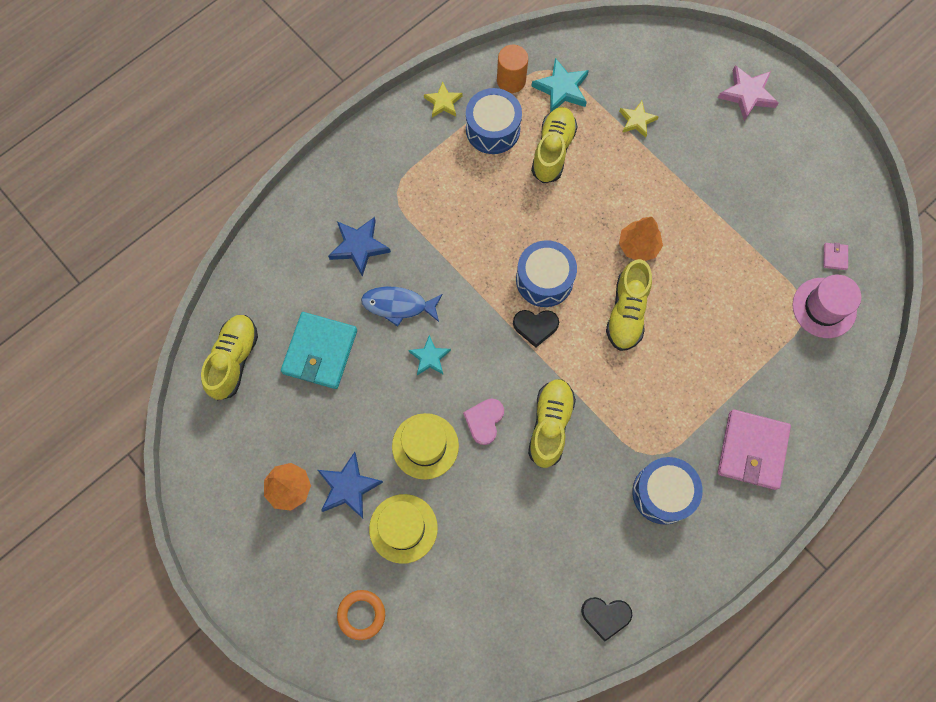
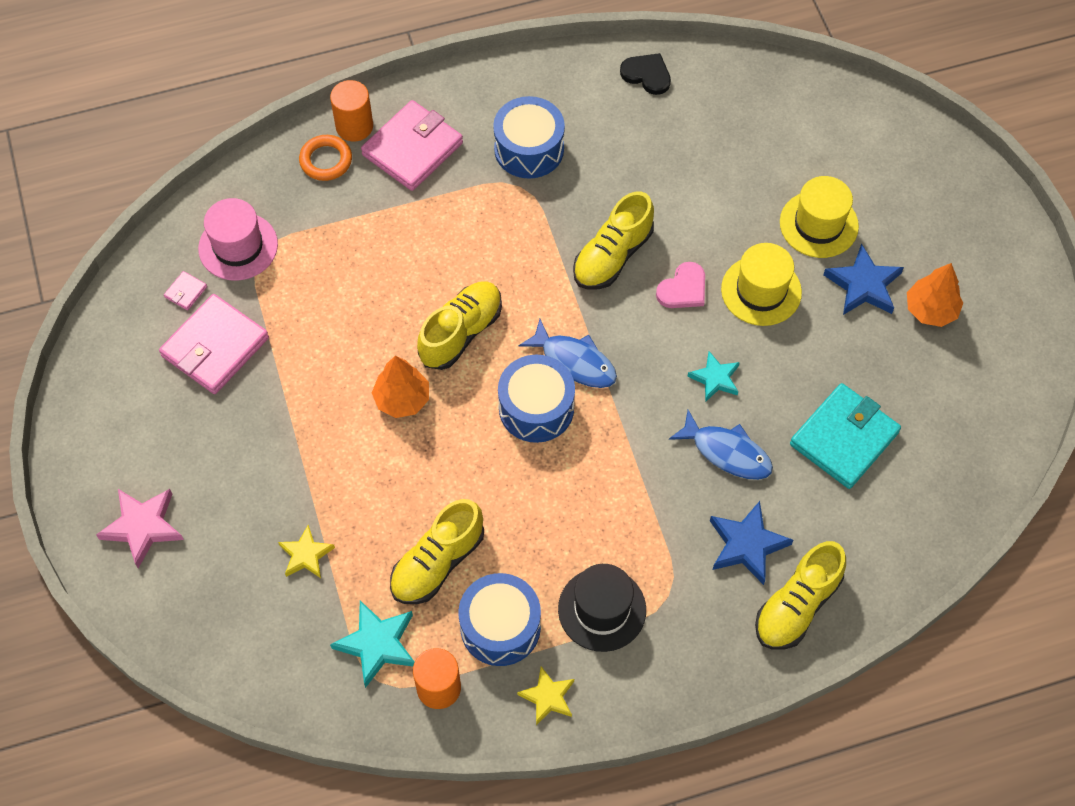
camera: 155 degrees left, 10 degrees down
yellow shoe [201,315,258,400] -> yellow shoe moved to [755,541,846,649]
orange ring [337,590,385,640] -> orange ring moved to [299,135,352,181]
black heart [513,310,559,348] -> blue fish [519,319,617,388]
none -> pink wallet [159,294,269,394]
none -> orange cylinder [330,80,373,142]
none -> black hat [558,564,646,652]

